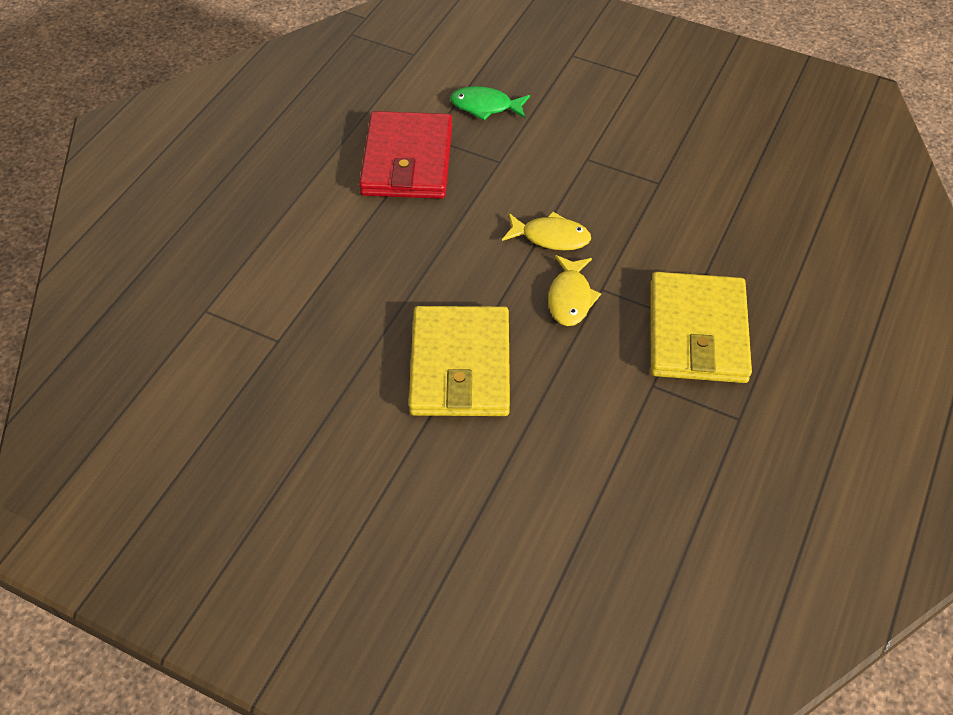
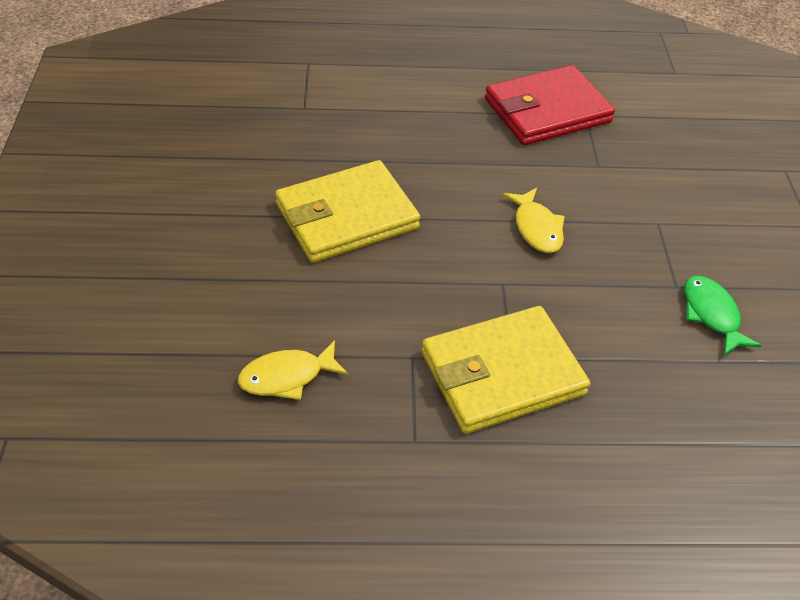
camera: 60 degrees right, 5 degrees down
green fish [450,86,530,120] -> green fish moved to [684,276,762,356]
yellow fish [548,255,601,326] -> yellow fish moved to [238,340,348,400]

